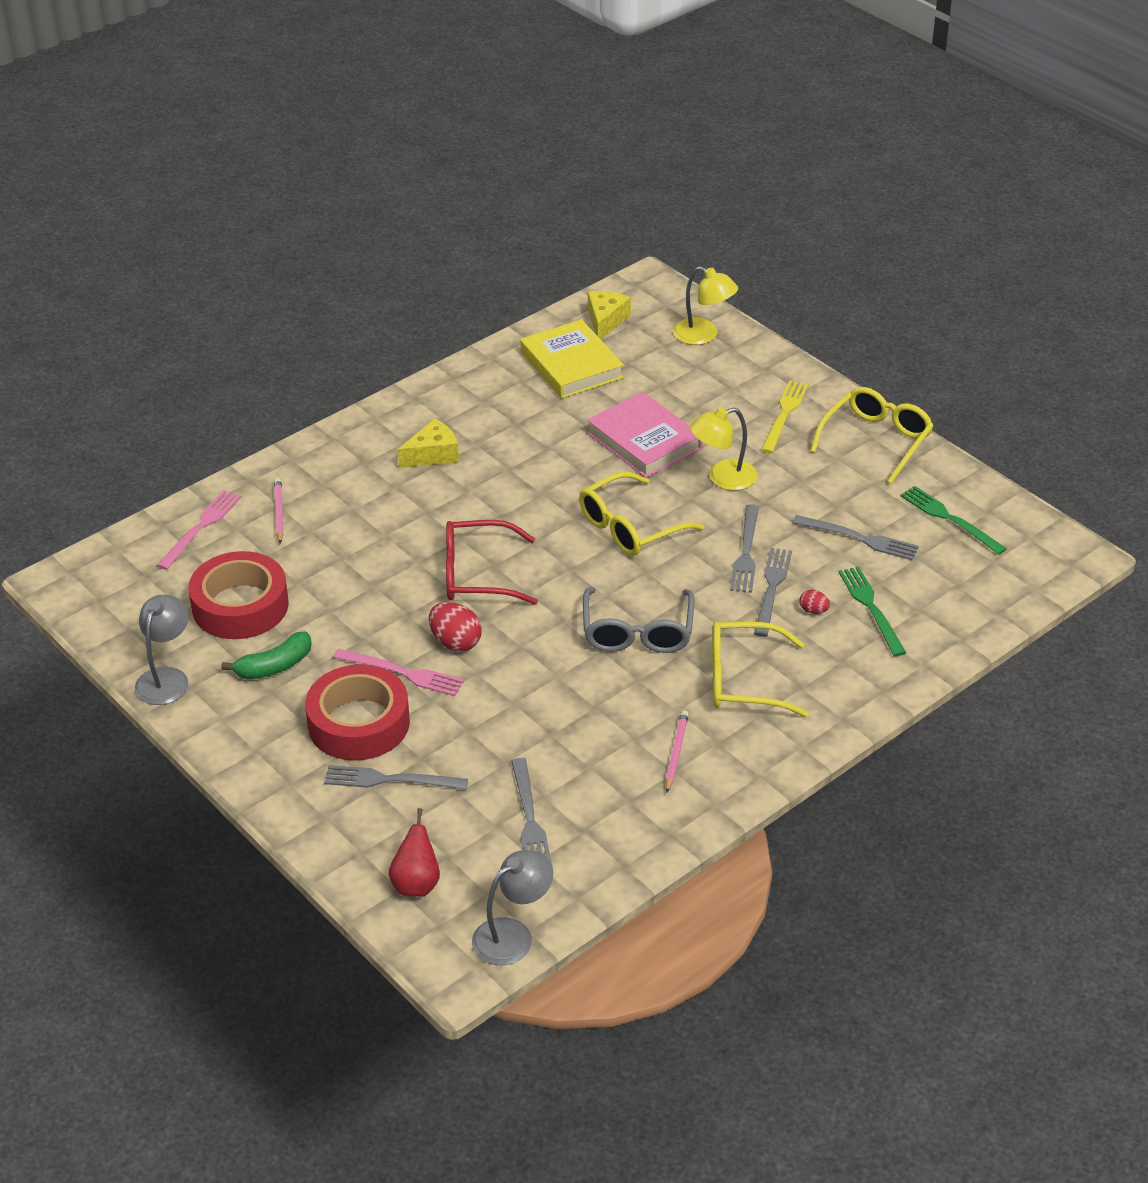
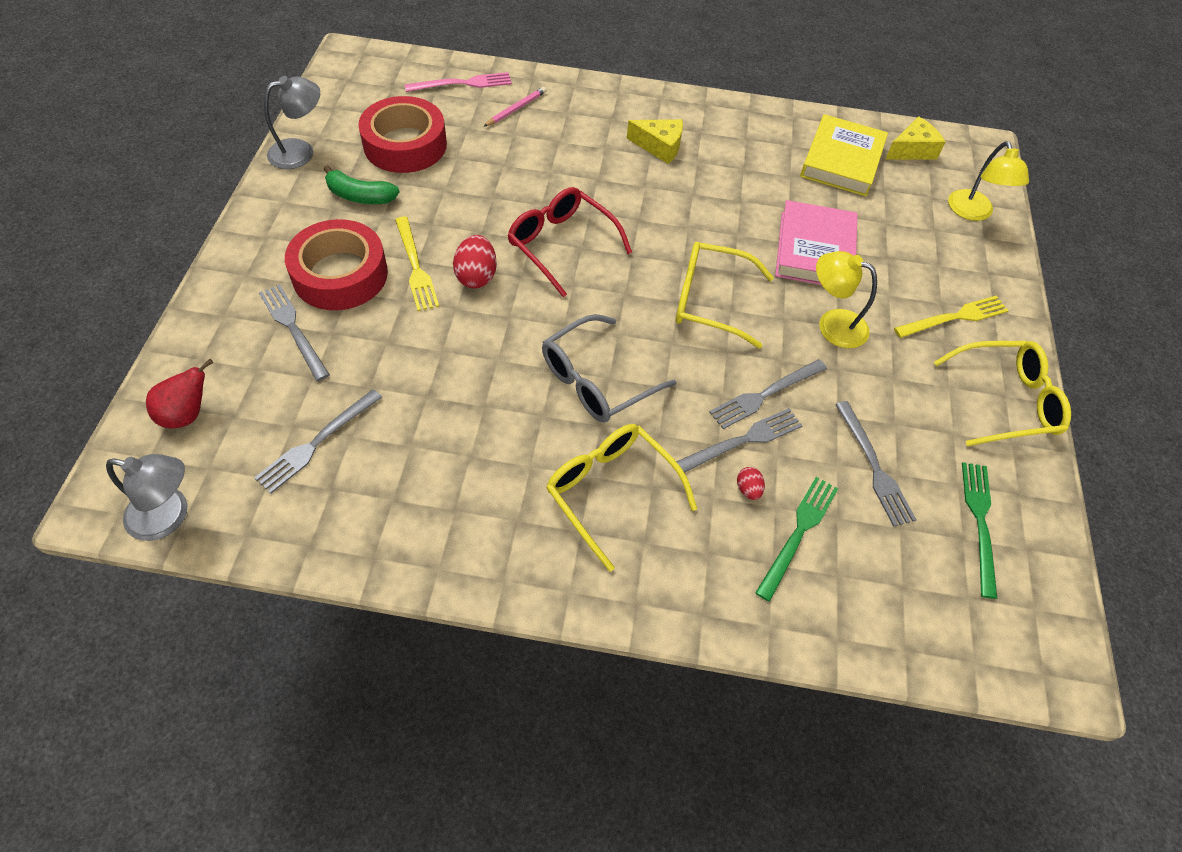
camera: 45 degrees right, 15 degrees up
pink fork [333,648,464,696] -> yellow fork [395,217,439,311]
pink pencil [665,711,689,792] -> none

